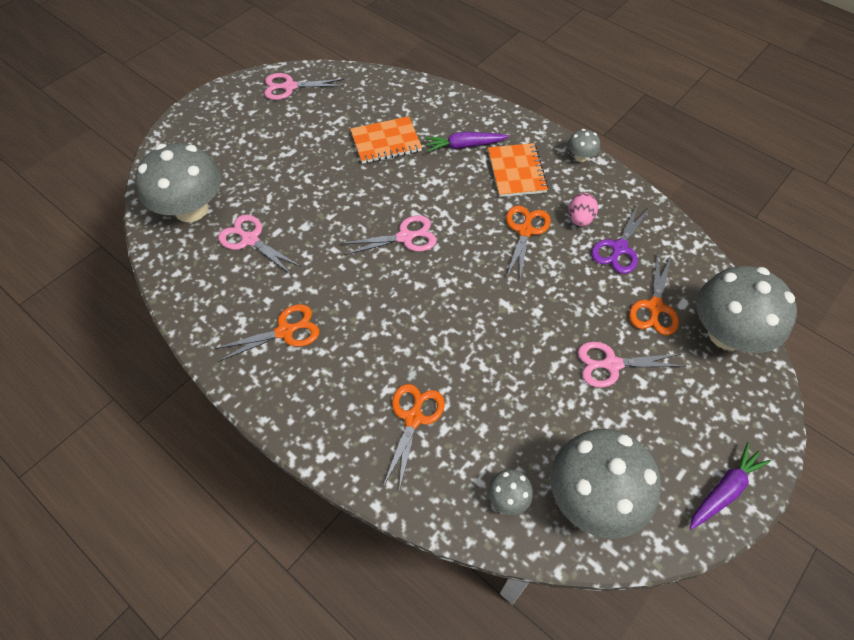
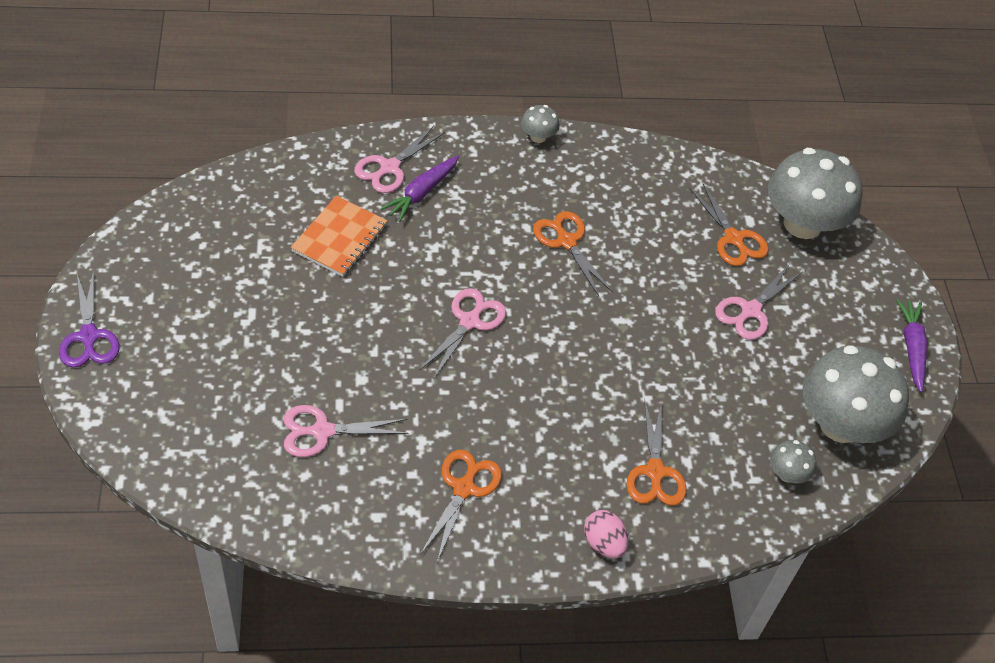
camera: 50 degrees left, 5 degrees down
grey mushroom [136,143,221,222] -> none
pink scissors [264,73,344,100] -> pink scissors moved to [354,126,445,193]
orange scissors [383,384,445,490] -> orange scissors turned 150 degrees counterclockwise [626,399,687,506]
orange notebook [488,143,548,197] -> none
pink egg [569,193,598,226] -> pink egg moved to [584,510,628,558]
purple scissors [591,204,650,274] -> purple scissors moved to [59,270,120,368]

